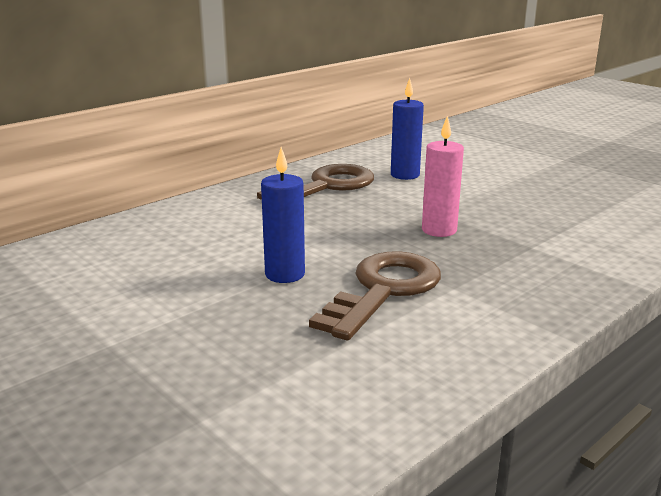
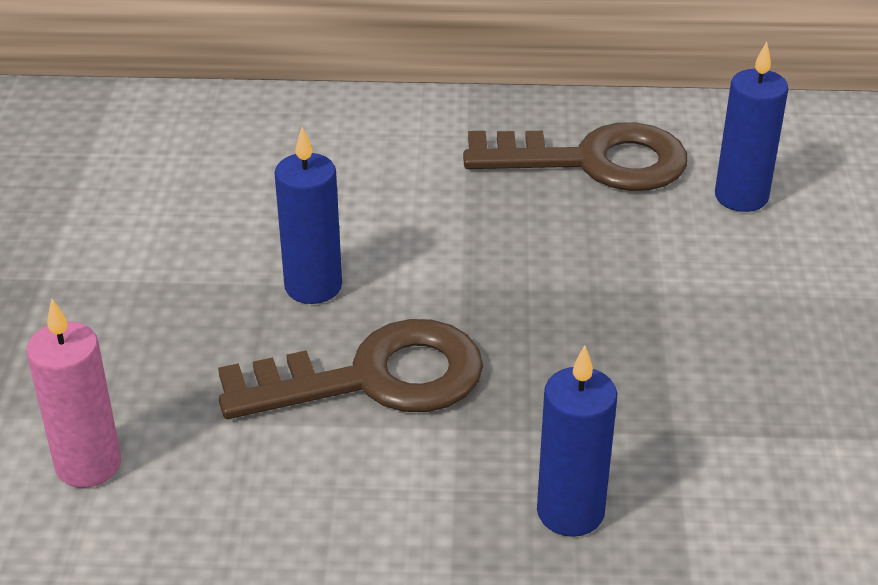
camera: 45 degrees right, 15 degrees up
pink candle [422,116,464,237] -> pink candle moved to [26,299,121,488]
none -> blue candle [537,345,617,537]

